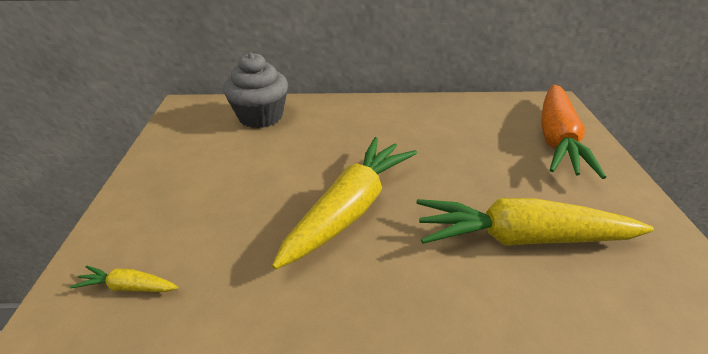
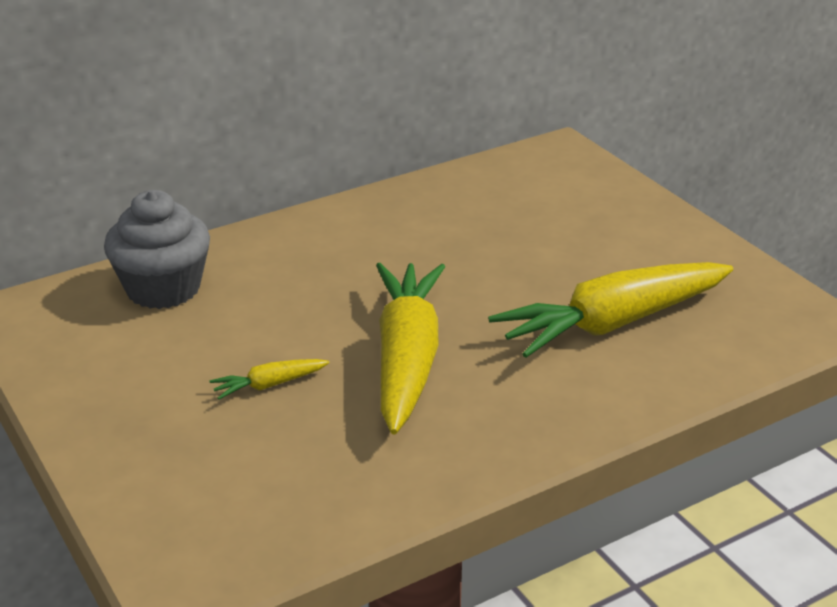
camera: 30 degrees left, 5 degrees down
yellow carrot [70,265,179,292] -> yellow carrot moved to [209,359,330,400]
orange carrot [541,84,606,179] -> none

